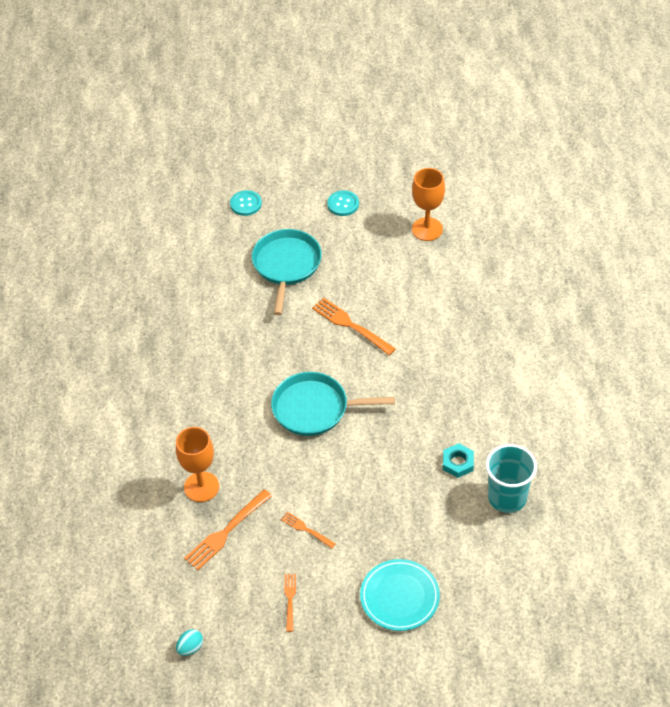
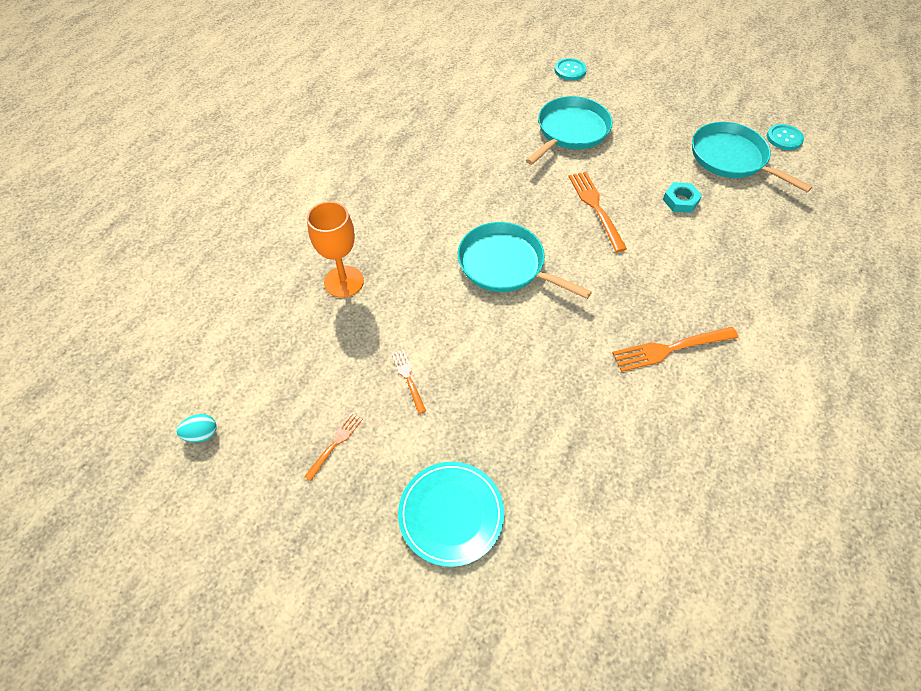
camera: 30 degrees right, 5 degrees up
orange fork [184,489,272,570] -> orange fork moved to [612,327,738,372]
turquoise button [327,190,359,216] -> turquoise button moved to [767,124,804,150]
orange goblet [412,168,445,241] -> turquoise pan [692,122,812,192]
turquoise nut [443,443,474,478] -> turquoise nut moved to [663,182,702,213]
turquoise cup [486,444,537,513] -> none

